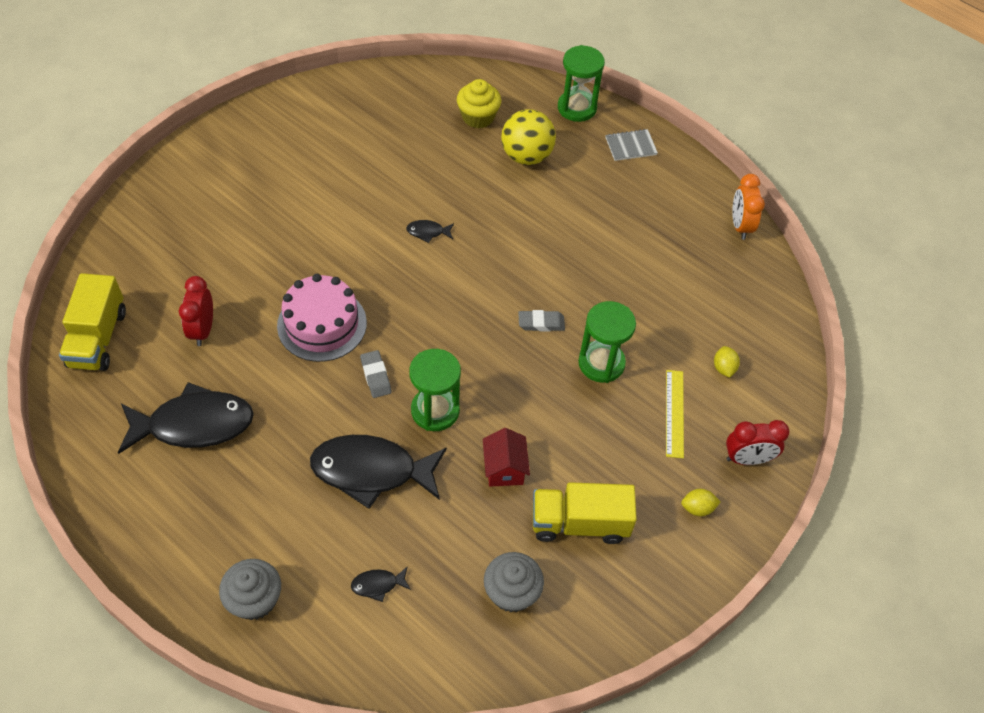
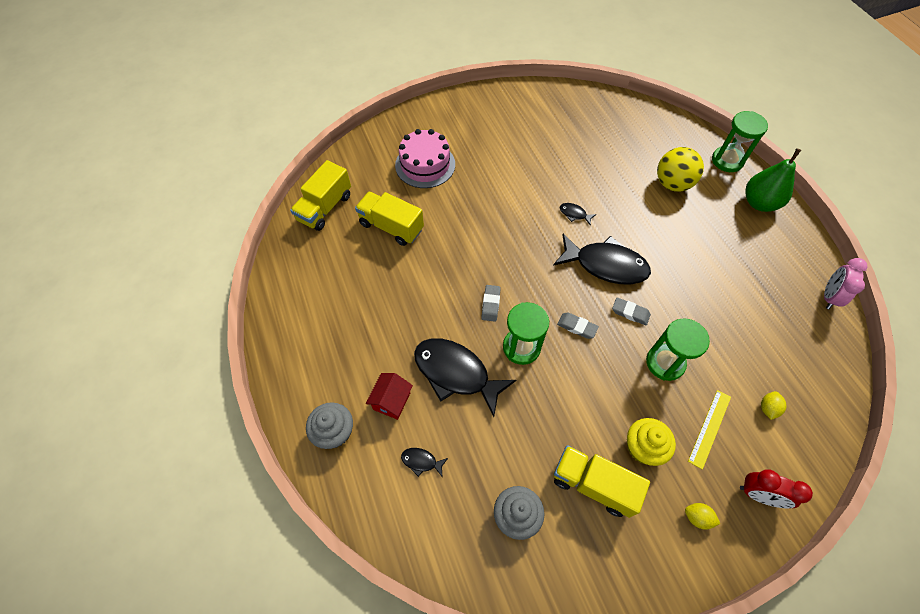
camera: 30 degrees right, 5 degrees up
black fish [118,382,254,454] -> black fish moved to [553,234,651,285]
red clock [179,276,213,346] -> yellow truck [355,191,424,246]
pink cake [277,274,367,362] -> pink cake moved to [395,129,455,188]
yellow cupcake [457,79,501,128] -> yellow cupcake moved to [627,418,676,466]
red house [483,428,530,487] -> red house moved to [366,373,413,420]
grey notebook [605,129,658,161] -> green pear [745,148,801,212]
orange clock [732,174,765,240] -> pink clock [824,258,867,309]
none -> grey eraser [557,313,599,339]

